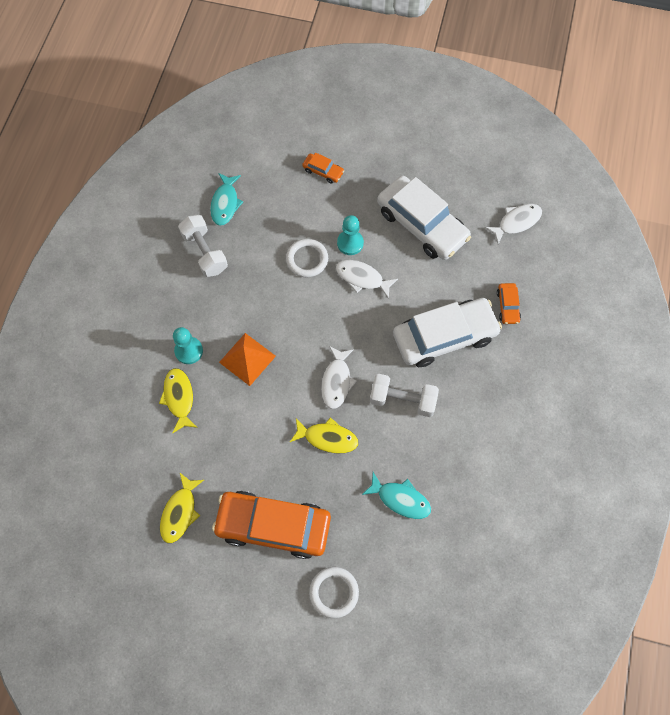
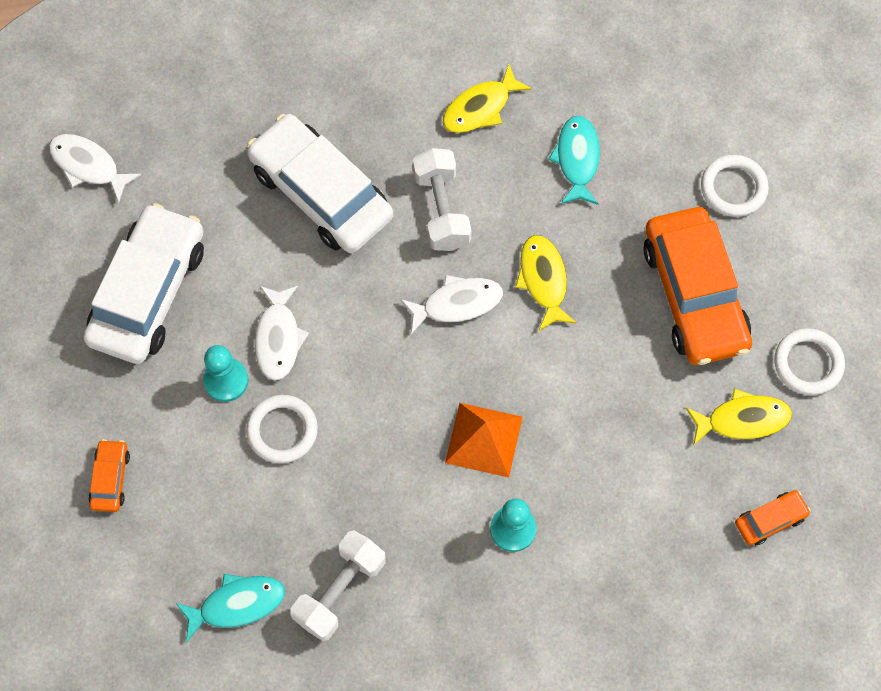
camera: 115 degrees left, 0 degrees up
yellow fish [159,368,198,433] -> yellow fish moved to [443,64,532,133]
orange car [497,283,521,324] -> orange car moved to [735,490,811,545]
none -> white ring [775,328,845,395]

